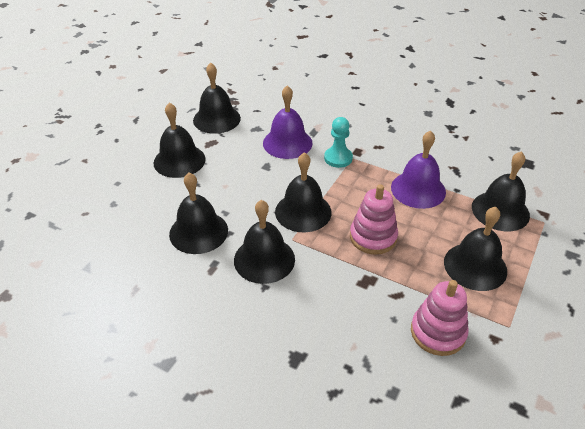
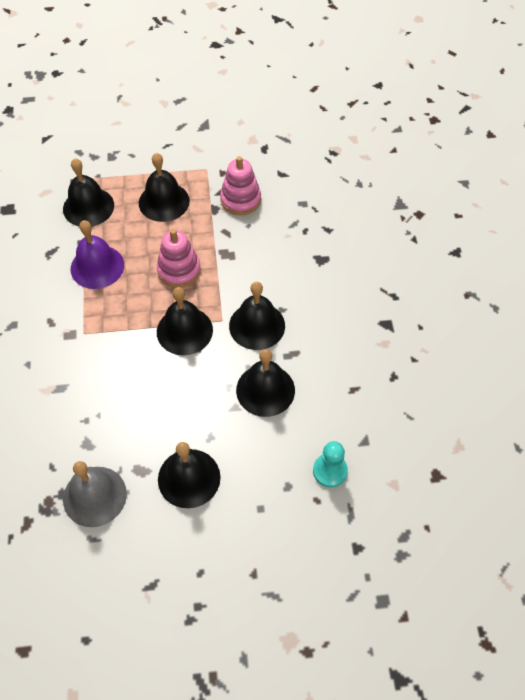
camera: 125 degrees left, 15 degrees up
black bell [193,63,241,134] -> grey bell [63,461,127,527]
purple bell [263,85,313,159] -> none
turquoise pawn [324,117,353,168] -> turquoise pawn moved to [313,441,348,488]

